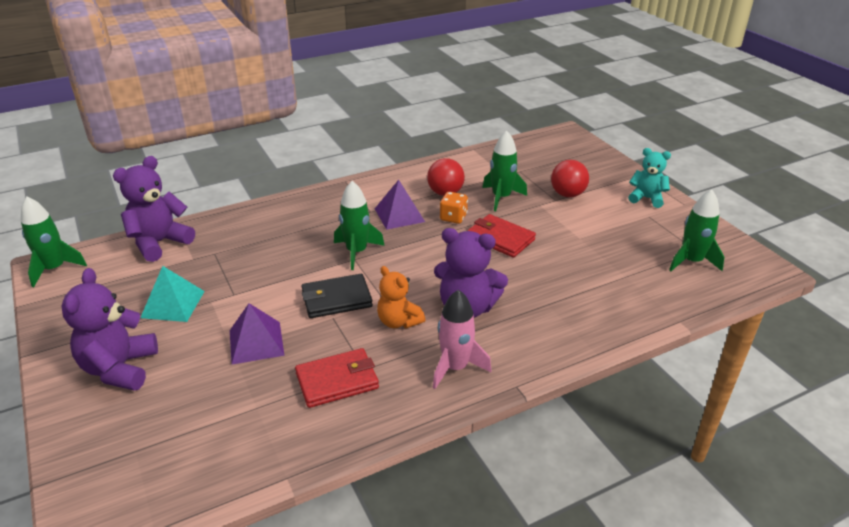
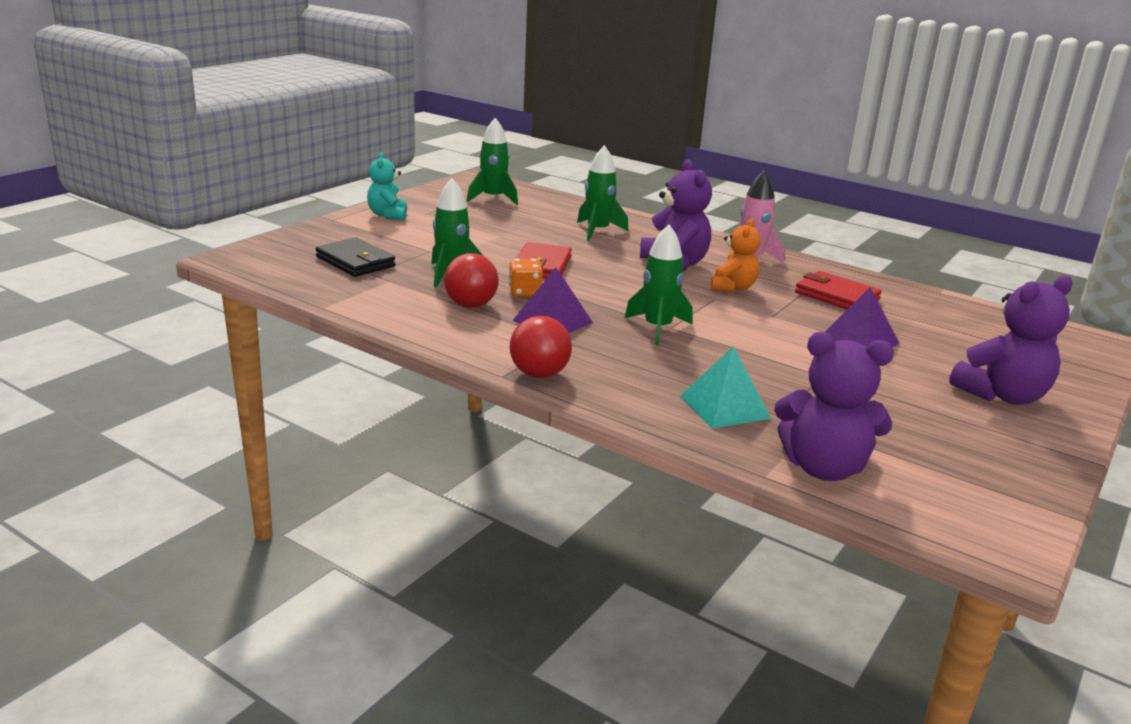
camera: 120 degrees left, 10 degrees down
green rocket [21,196,87,287] -> green rocket moved to [577,145,629,241]
turquoise pyramid [140,266,205,322] -> turquoise pyramid moved to [680,346,771,429]
black wallet [301,274,373,318] -> black wallet moved to [316,238,395,277]
red ball [551,160,589,198] -> red ball moved to [510,316,572,378]

